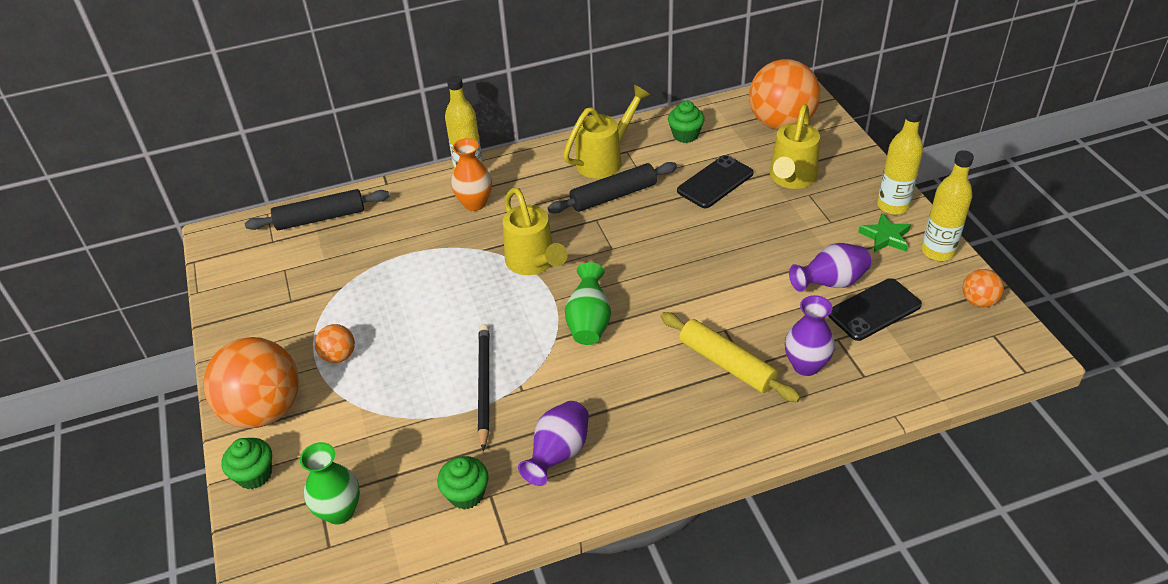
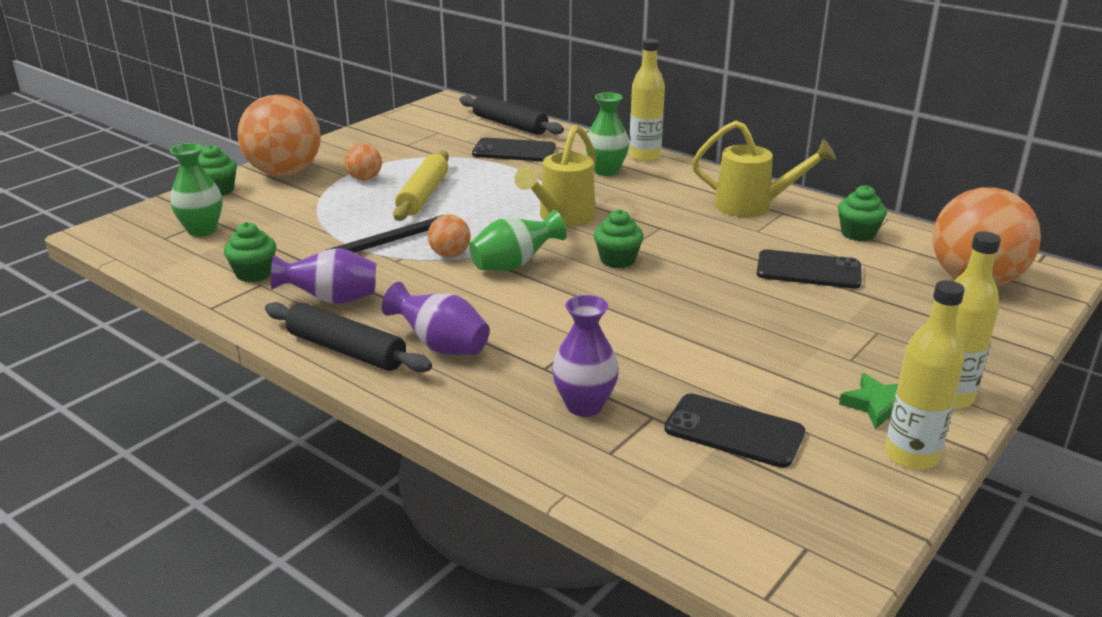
camera: 55 degrees right, 15 degrees down
orange vase [451,138,492,211] -> green vase [586,92,629,176]
black rolling pin [548,162,677,213] -> black rolling pin moved to [265,302,432,373]
yellow rolling pin [661,312,801,402] -> yellow rolling pin moved to [393,151,449,221]
yellow watering can [770,104,820,189] -> none
purple vase [789,243,871,292] -> purple vase moved to [382,282,490,355]
orange ball [962,269,1004,307] -> orange ball moved to [428,215,471,258]
none -> black phone [472,138,556,162]
none -> green cupcake [594,209,644,268]

